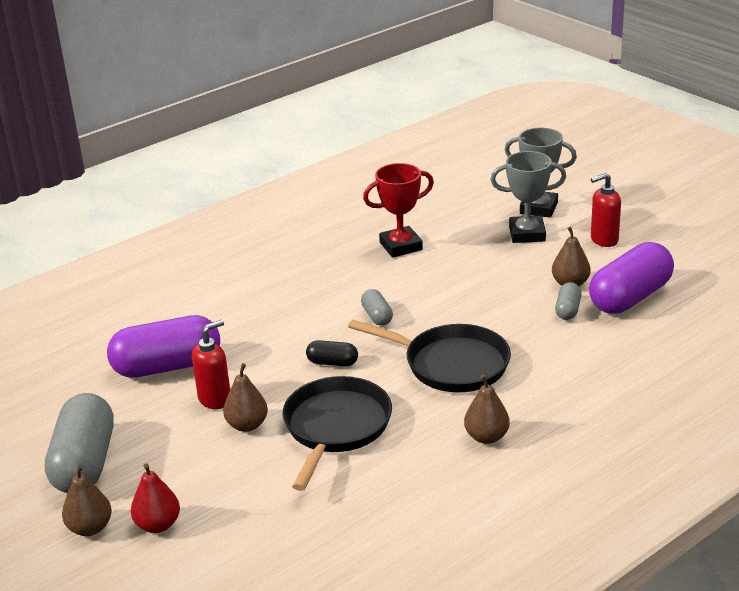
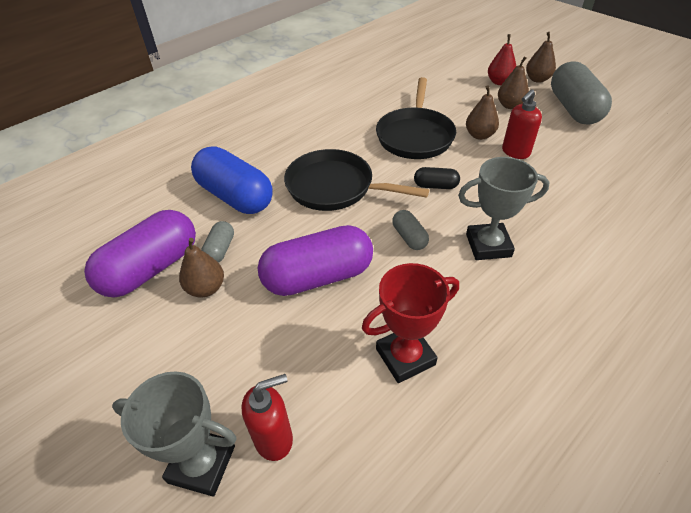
camera: 175 degrees right, 15 degrees up
purple capsule [107,315,220,378] -> purple capsule moved to [258,225,373,296]
brown pear [464,375,510,444] -> brown pear moved to [498,56,529,109]
grey trophy [490,151,566,243] -> grey trophy moved to [458,157,550,260]
red soap dispenser [591,173,621,247] -> red soap dispenser moved to [242,374,293,461]
none -> blue capsule [191,146,273,214]

